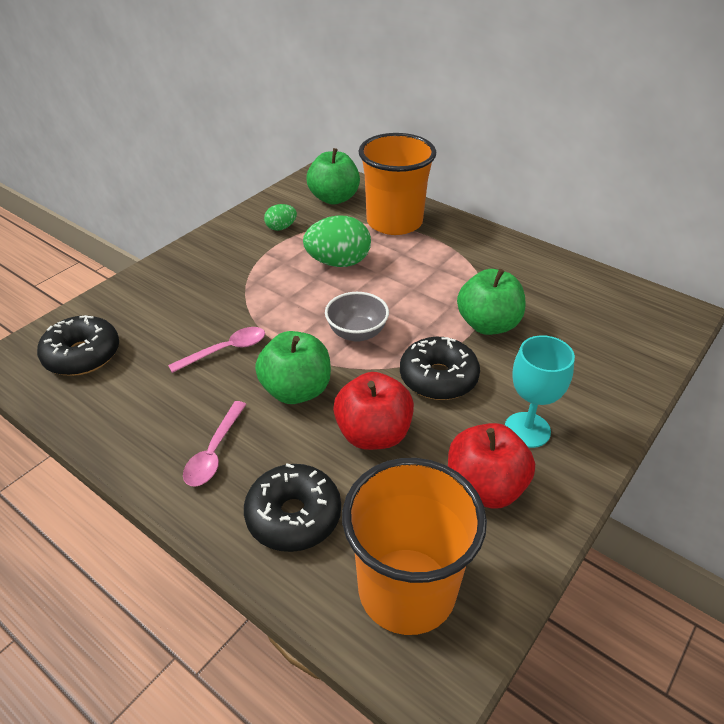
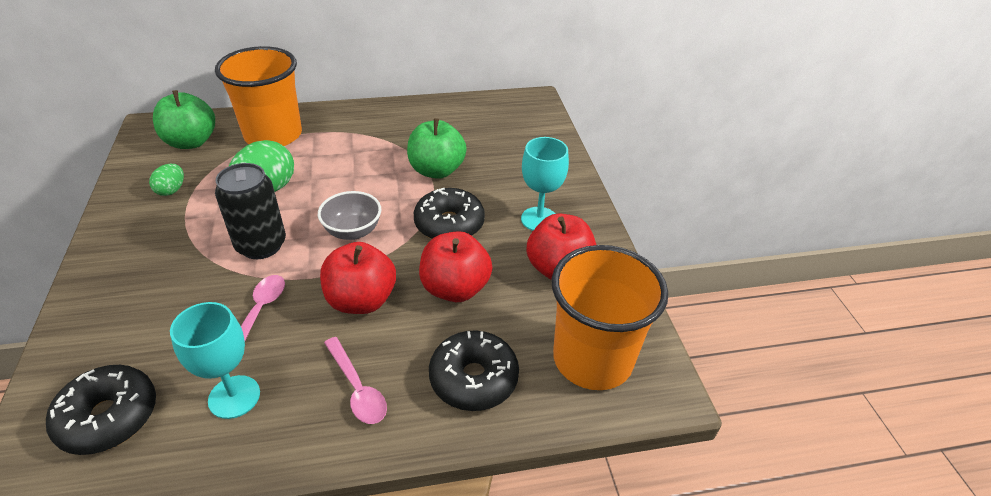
camera: 50 degrees left, 0 degrees up
green apple [255,331,331,404] -> red apple [320,242,396,314]
none -> turquoise goblet [170,302,260,419]
none -> black can [215,163,286,259]

